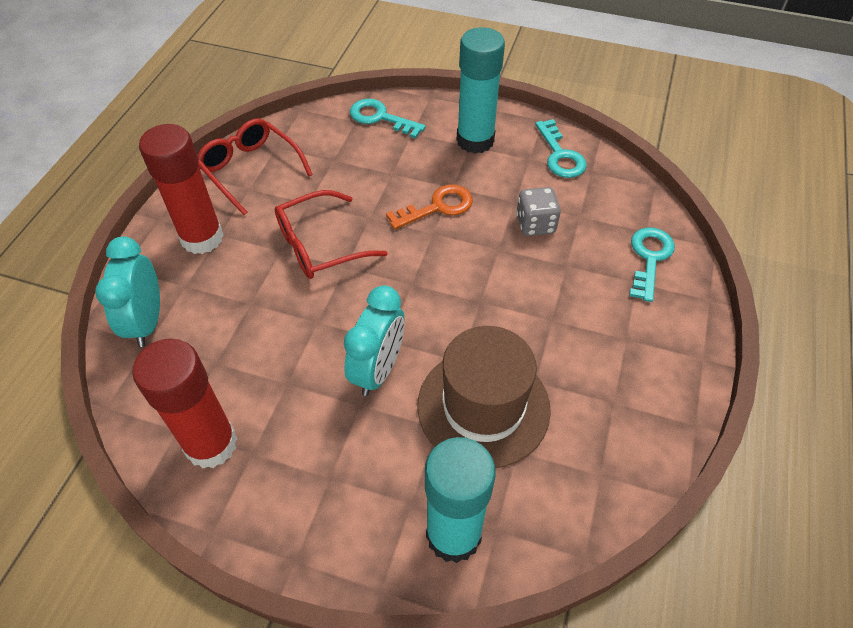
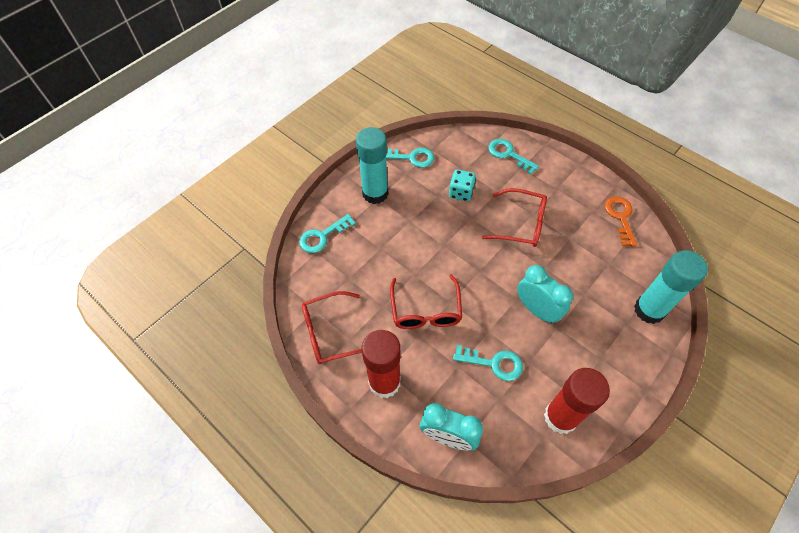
camera: 65 degrees left, 5 degrees up
orange key [386,184,473,230] -> orange key moved to [605,197,637,246]
brown hat [417,326,551,468] -> none
grey dice [516,187,561,236] -> turquoise dice [449,169,476,201]
none -> turquoise key [453,345,523,381]
none -> red glasses [482,188,547,247]

